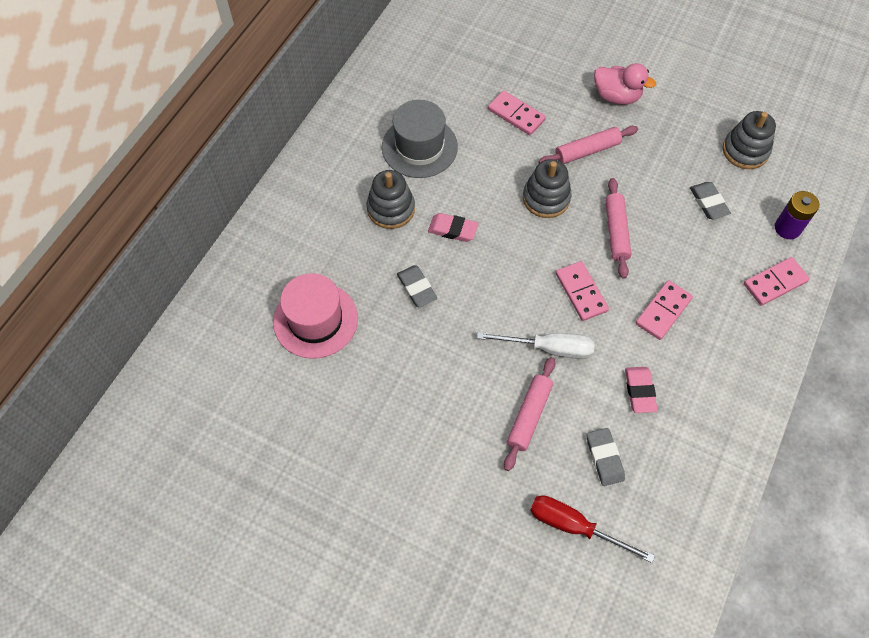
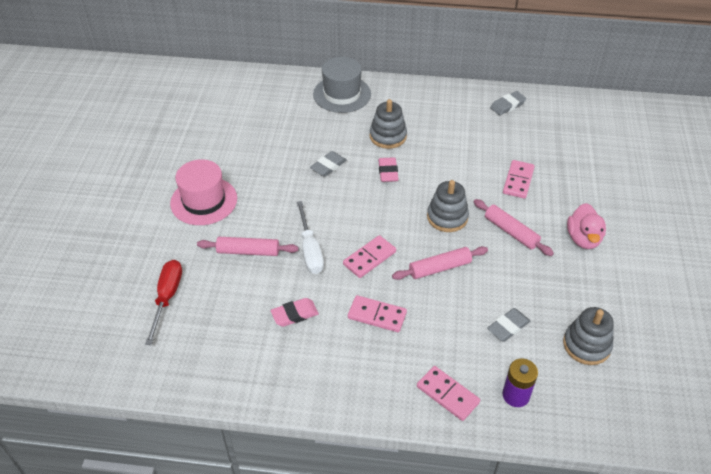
camera: 70 degrees right, 15 degrees down
pink hat [273,273,358,359] -> pink hat moved to [170,159,237,225]
grey hat [382,100,458,178] -> grey hat moved to [313,57,371,113]
grey eraser [587,428,625,486] -> grey eraser moved to [490,91,526,115]

